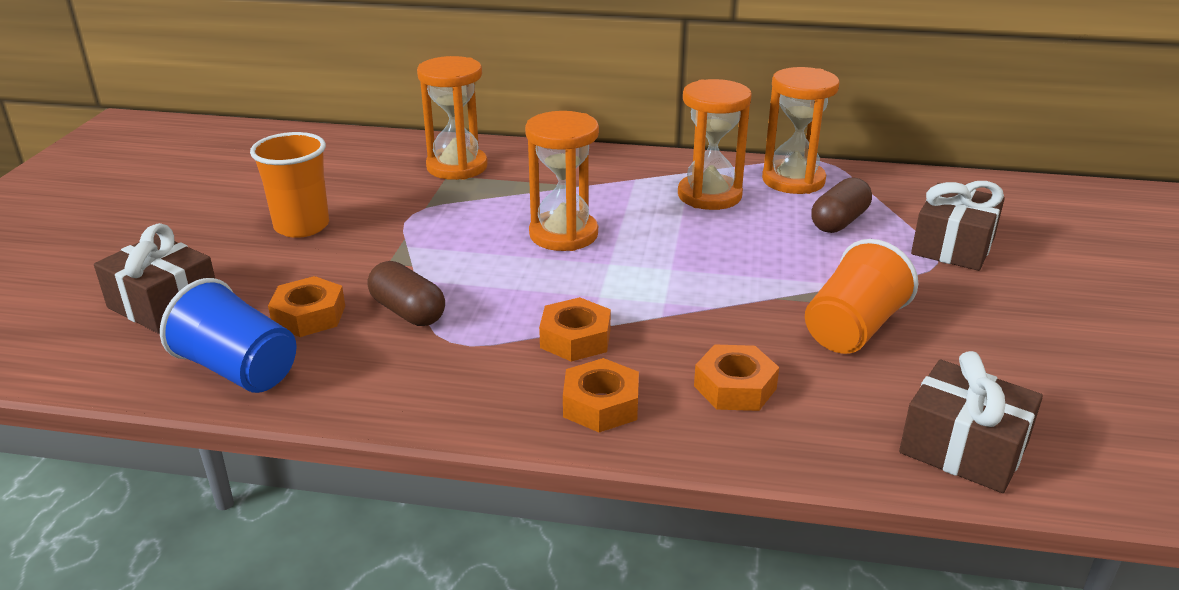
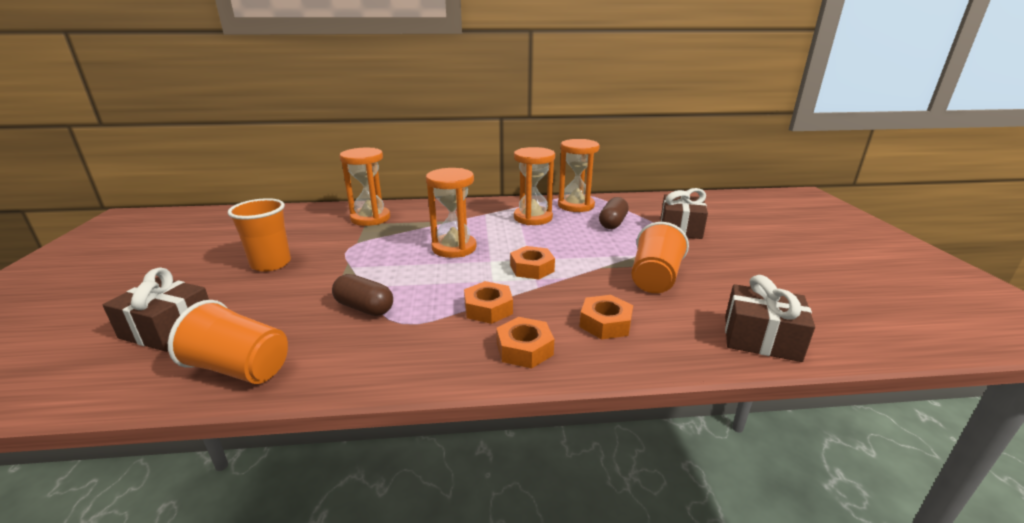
camera: 15 degrees left, 5 degrees down
blue cup [160,278,297,393] -> orange cup [168,300,288,384]
orange nut [268,276,345,337] -> orange nut moved to [510,246,555,280]

